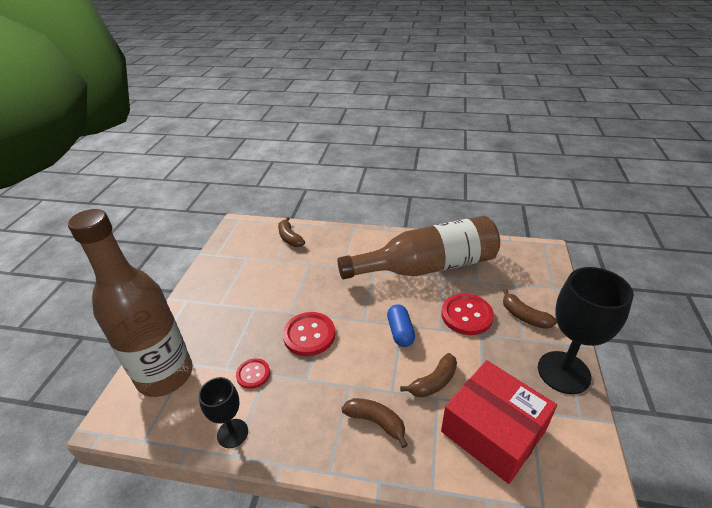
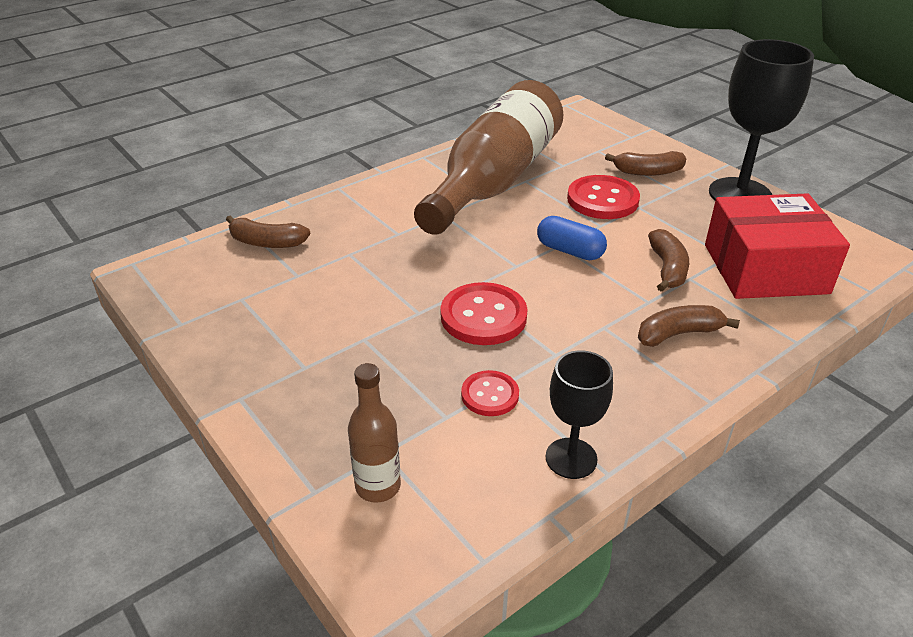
camera: 50 degrees left, 0 degrees up
brown bottle [68,209,193,397] -> brown bottle [348,363,401,503], size x0.42

